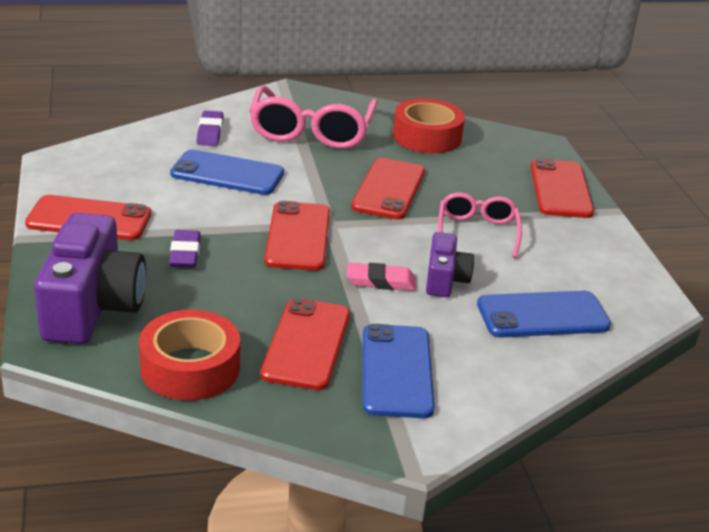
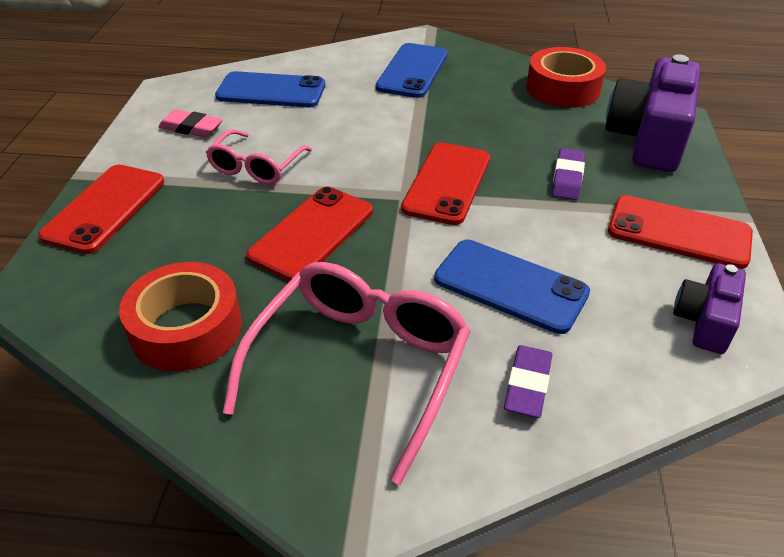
camera: 160 degrees left, 10 degrees up
red phone [260,298,350,390] -> none
pink eraser [347,262,416,291] -> pink eraser moved to [158,109,223,137]
purple camera [426,232,474,297] -> purple camera moved to [673,263,746,354]

